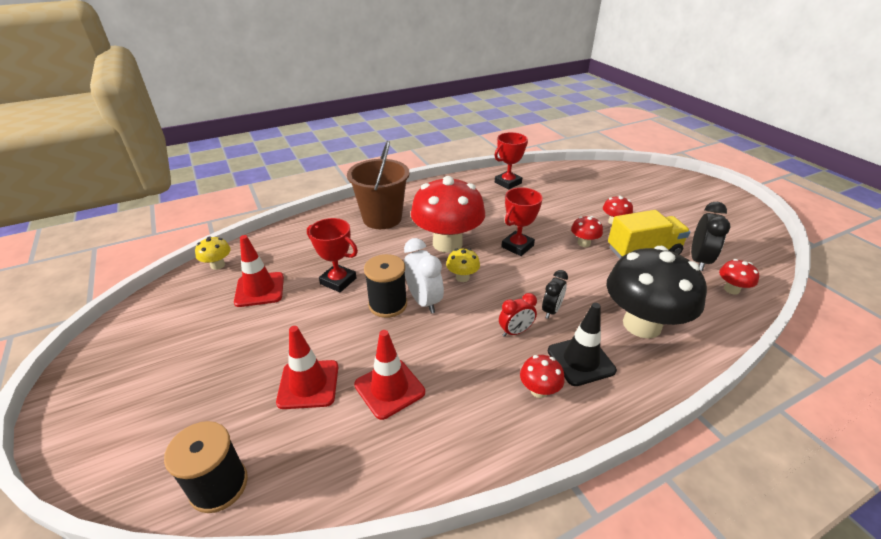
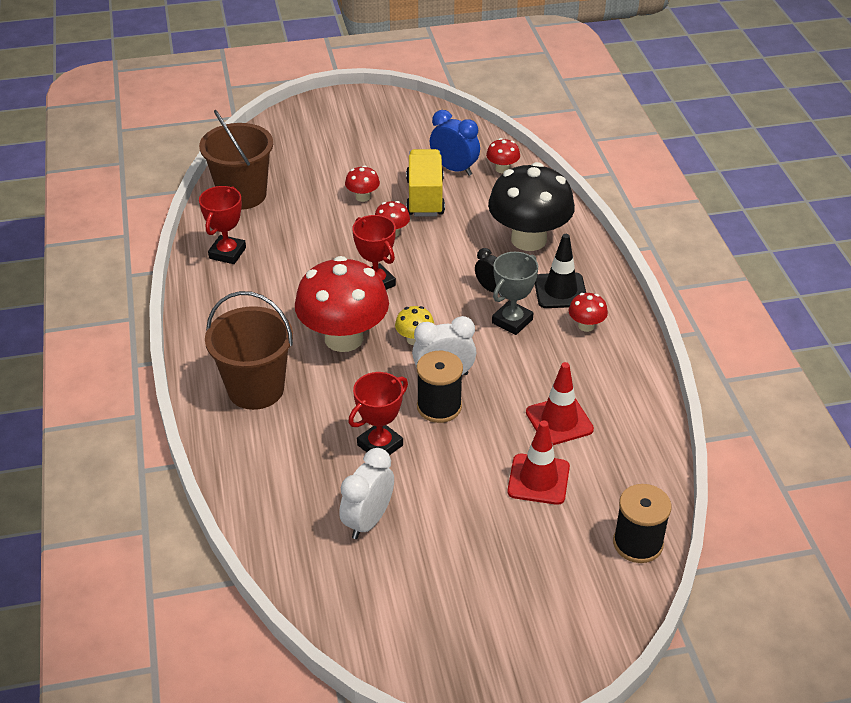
camera: 75 degrees left, 5 degrees up
yellow mushroom [195,236,231,270] -> none
red traffic cone [234,235,284,307] -> white clock [339,448,394,539]
red trophy [494,132,528,190] -> red trophy turned 45 degrees clockwise [199,186,246,264]
red clock [499,293,537,337] -> grey trophy [492,252,538,335]
black clock [691,202,730,271] -> blue clock [430,110,480,176]
none -> brown bucket [199,110,273,210]

